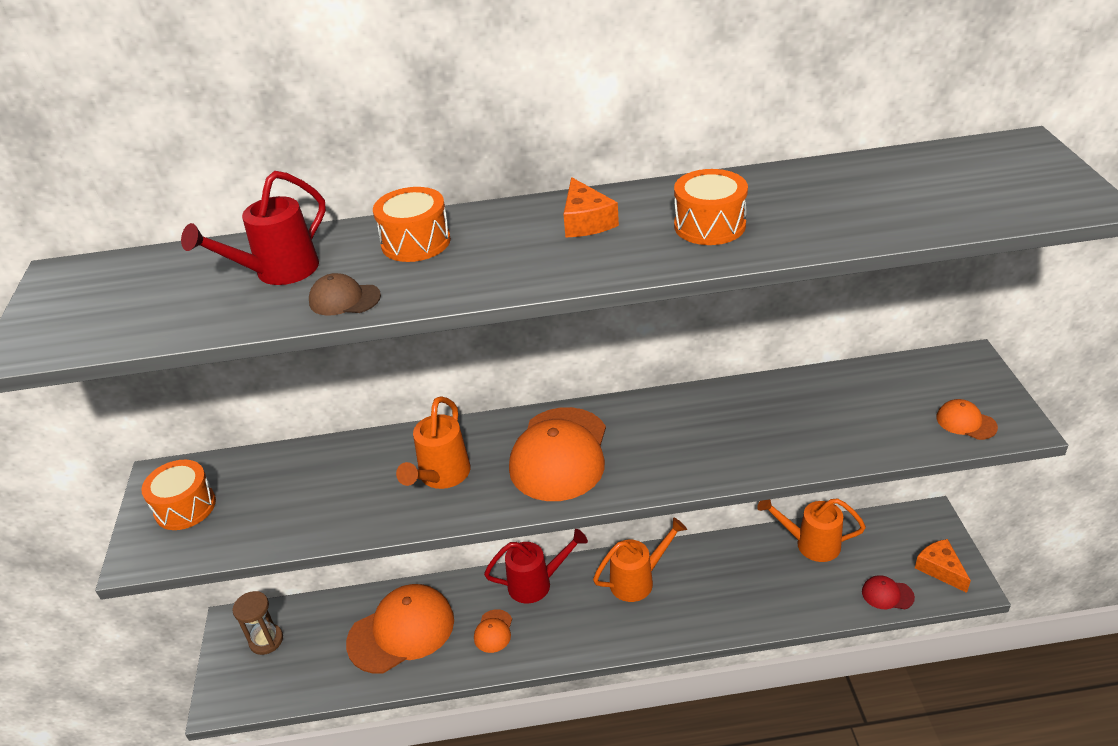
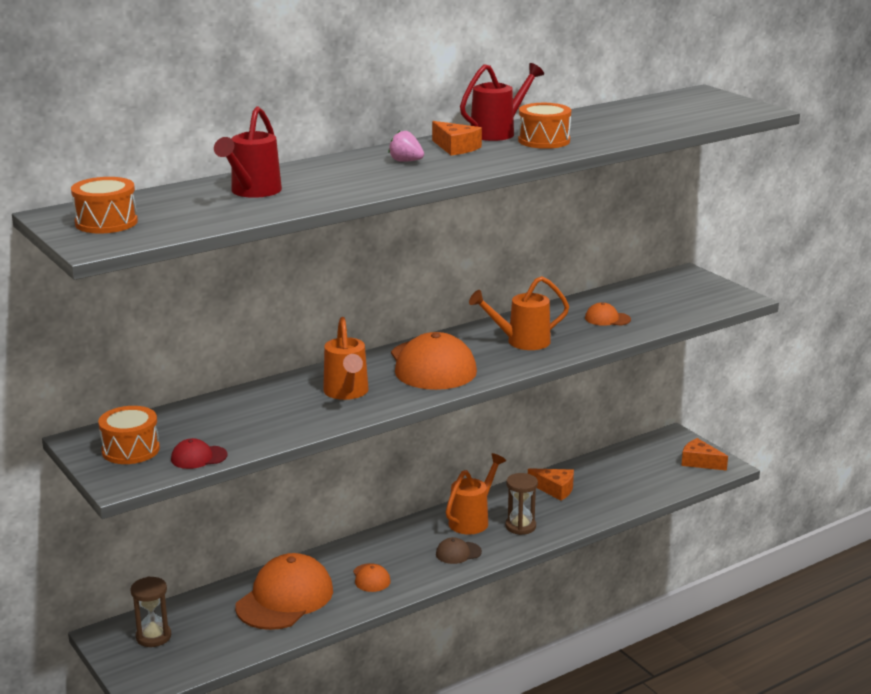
camera: 30 degrees left, 15 degrees down
brown cap [309,273,381,316] -> brown cap moved to [436,537,482,564]
orange drum [373,187,451,262] -> orange drum moved to [71,177,138,234]
red watering can [484,529,588,604] -> red watering can moved to [460,63,544,141]
orange watering can [757,498,866,562] -> orange watering can moved to [469,276,569,350]
red cap [862,575,915,609] -> red cap moved to [171,438,228,469]
orange cap [936,399,998,440] -> orange cap moved to [585,303,631,326]
none -> pink strawberry [389,131,424,162]
none -> brown hourglass [505,473,538,535]
none -> orange cheese [528,468,574,501]

